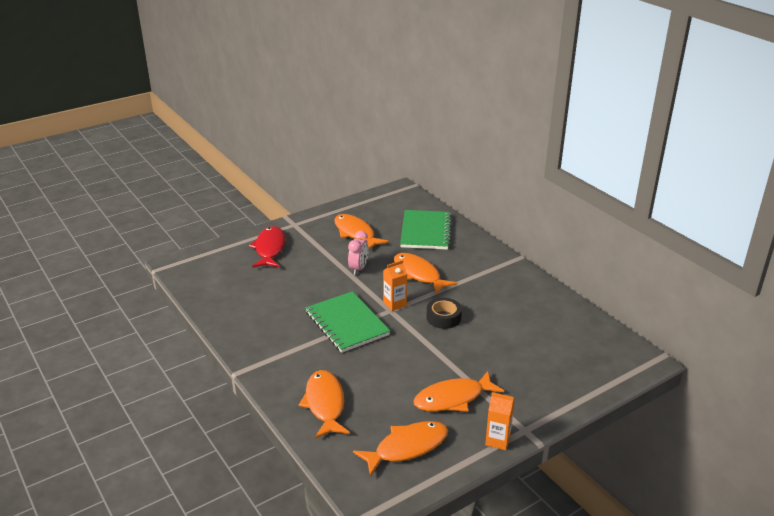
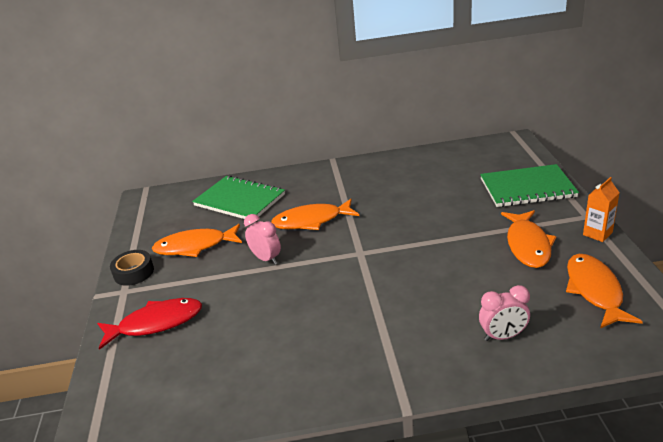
camera: 60 degrees left, 0 degrees up
red fish [249,226,285,268] -> red fish turned 135 degrees clockwise [97,298,202,350]
orange fish [299,370,350,438] -> pink clock [479,285,530,341]
green notebook [305,291,390,353] -> green notebook moved to [480,164,579,207]
orange carton [383,260,407,311] -> none
black tape [426,298,462,329] -> black tape moved to [110,250,154,286]

